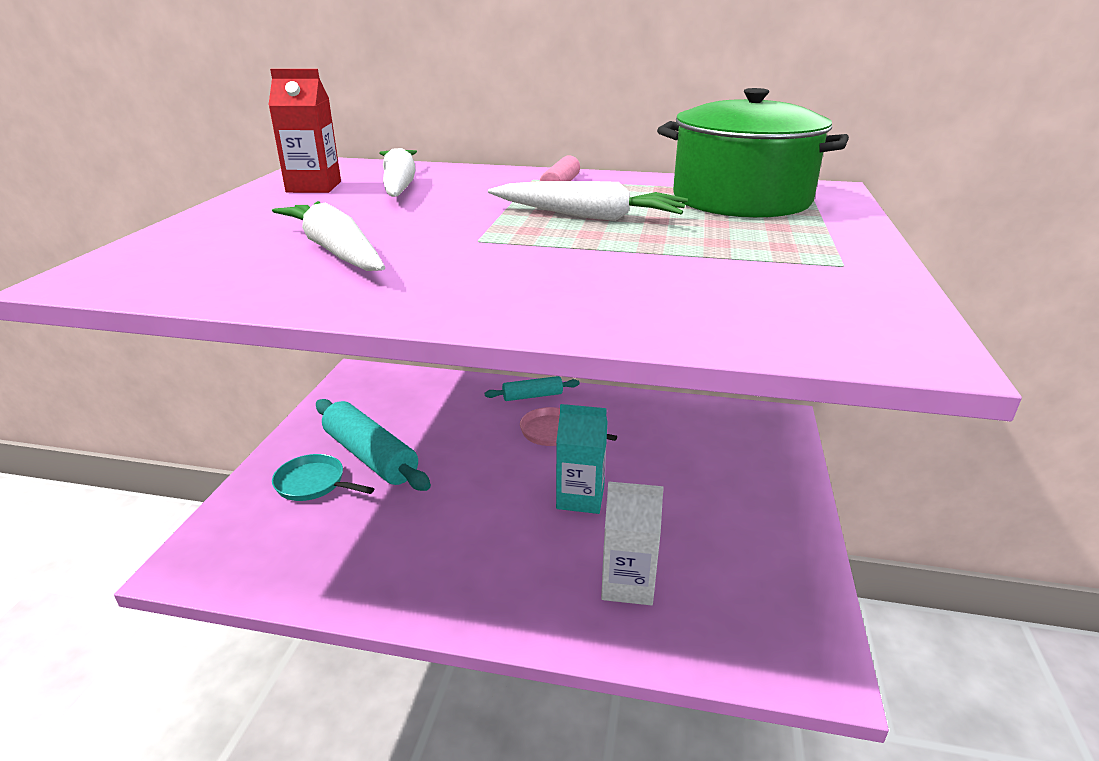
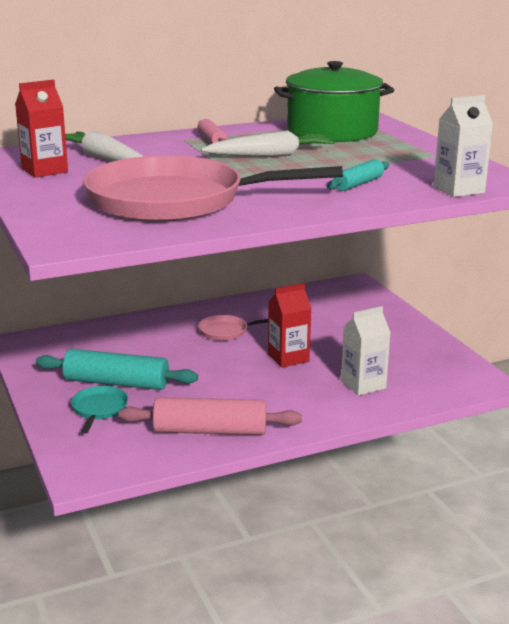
camera: 35 degrees left, 5 degrees down
white carrot [272,201,385,271] -> pink pan [83,155,343,222]
turquoise pan [272,454,374,501] -> turquoise pan turned 105 degrees clockwise [71,386,128,434]
turquoise rolling pin [485,376,580,401] -> turquoise rolling pin moved to [327,159,389,191]
turquoise carton [556,404,608,514] -> red carton [268,283,312,368]
none -> pink rolling pin [118,397,302,435]
none -> white carton [433,95,493,197]

